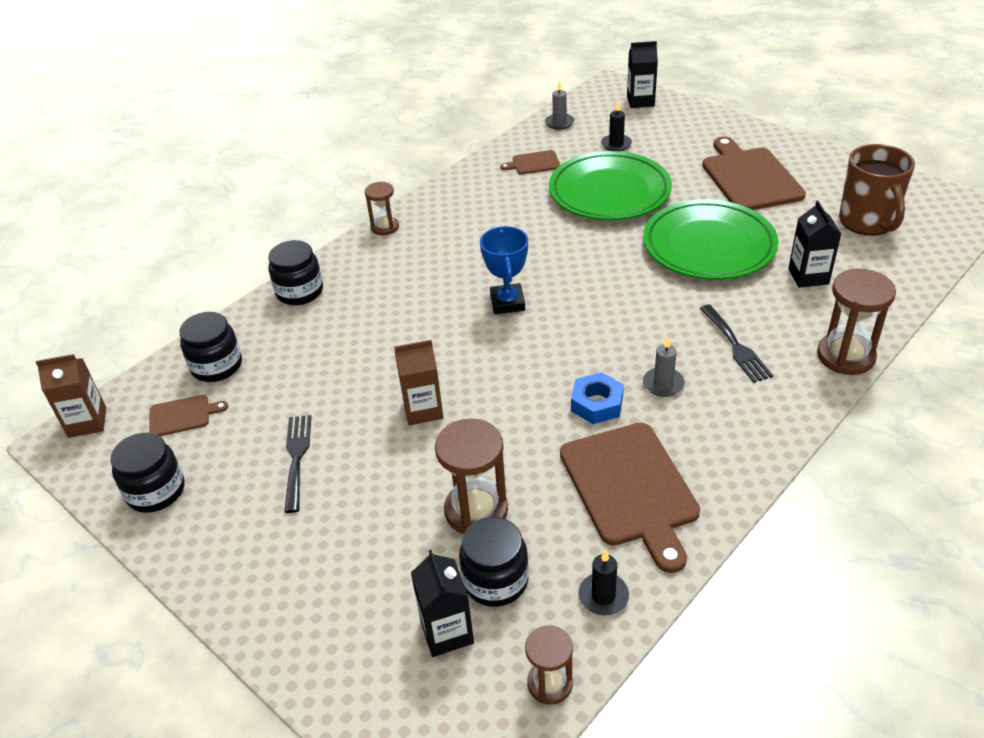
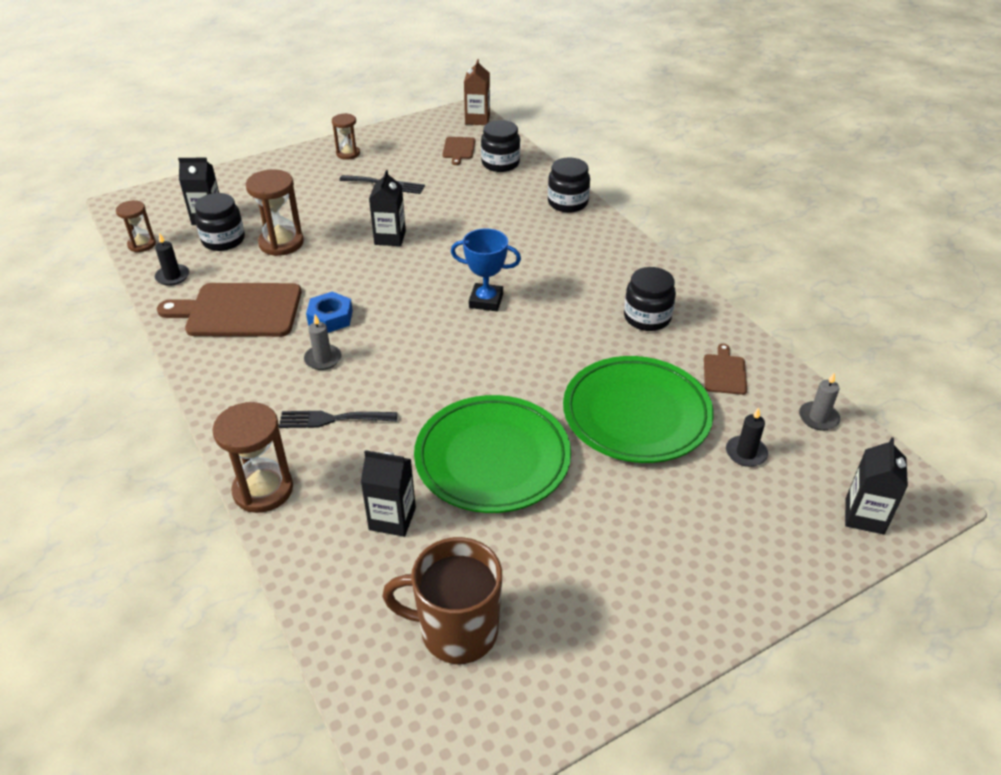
camera: 105 degrees right, 0 degrees up
black jar [110,433,185,513] -> black jar moved to [624,267,676,331]
brown hourglass [365,182,399,235] -> brown hourglass moved to [332,113,360,160]
brown carton [394,340,444,426] -> black carton [369,170,406,246]
brown cutting board [702,136,806,210] -> none

